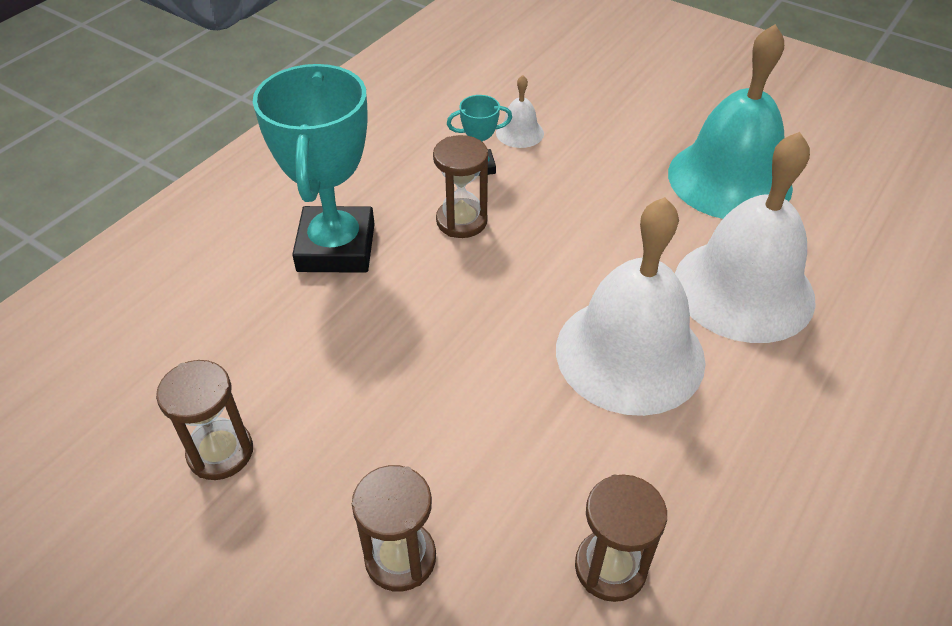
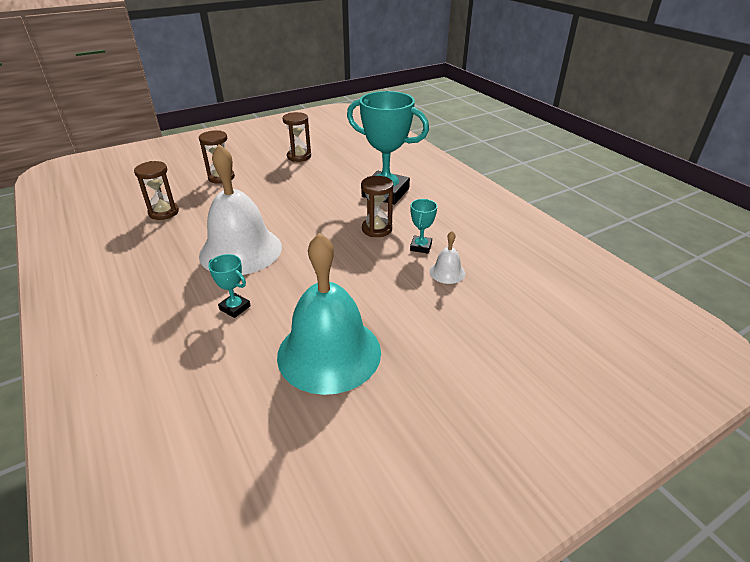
camera: 115 degrees right, 10 degrees down
white bell [675,132,816,343] -> turquoise trophy [208,254,251,318]

